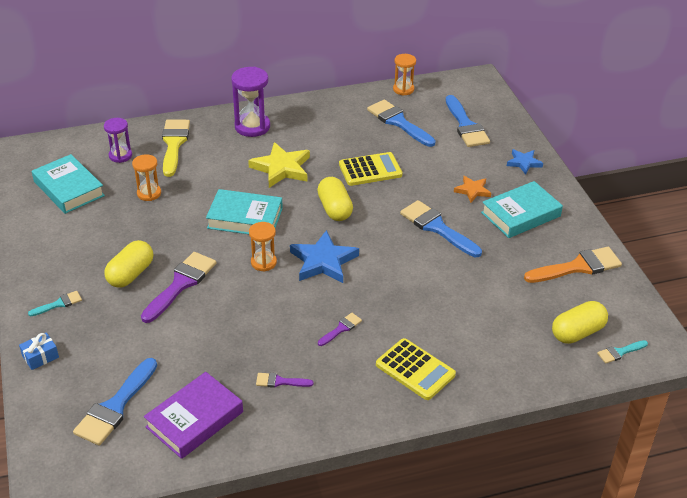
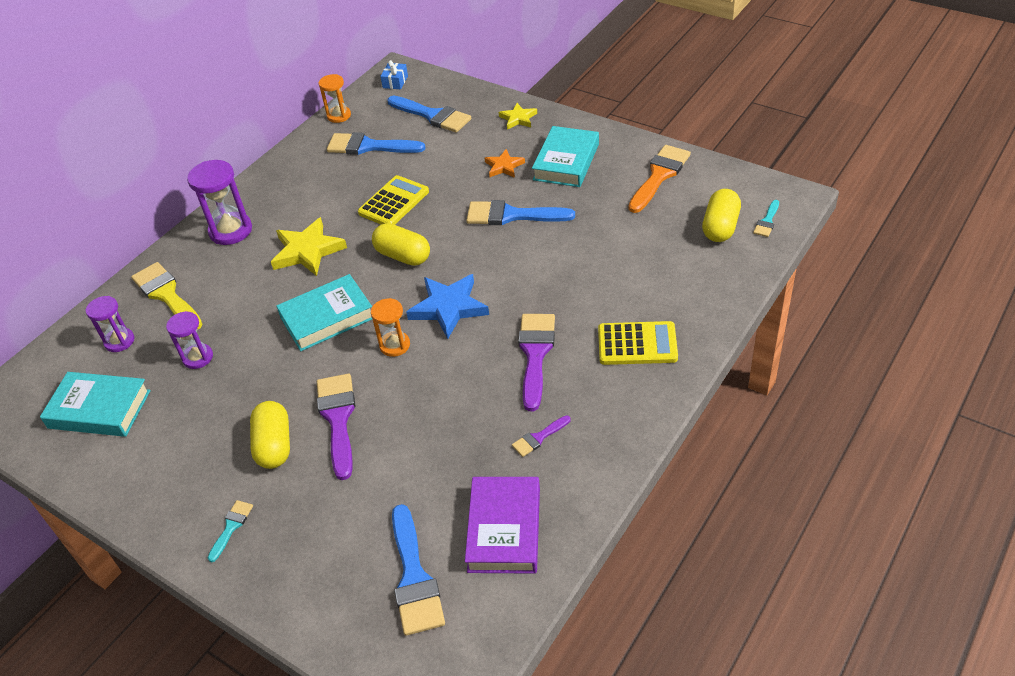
camera: 35 degrees left, 5 degrees up
blue gift [19,332,59,370] -> blue gift moved to [380,60,408,89]
orange hourglass [132,154,161,201] -> purple hourglass [166,311,213,369]
purple brush [318,313,362,346] -> purple brush [518,314,555,411], size x1.99
blue star [507,149,543,175] -> yellow star [499,103,537,130]

